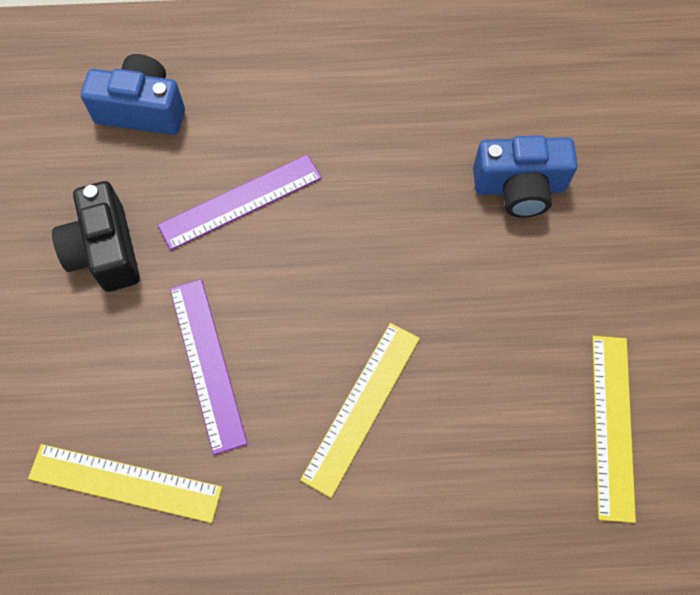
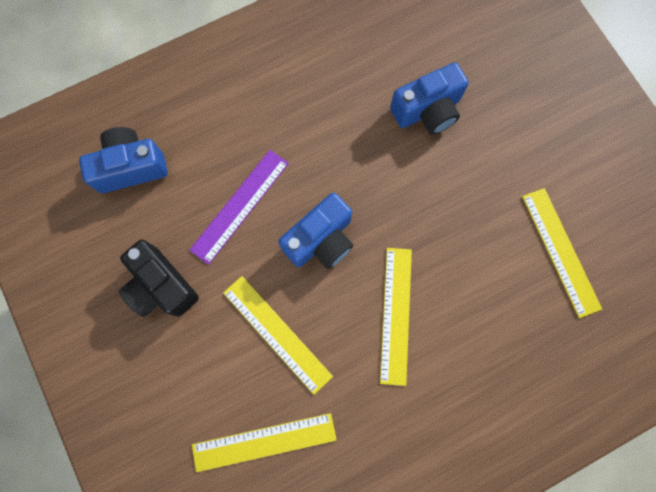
camera: 25 degrees left, 10 degrees up
purple ruler [170,279,248,455] -> yellow ruler [223,276,333,395]
none -> blue camera [278,193,353,269]

